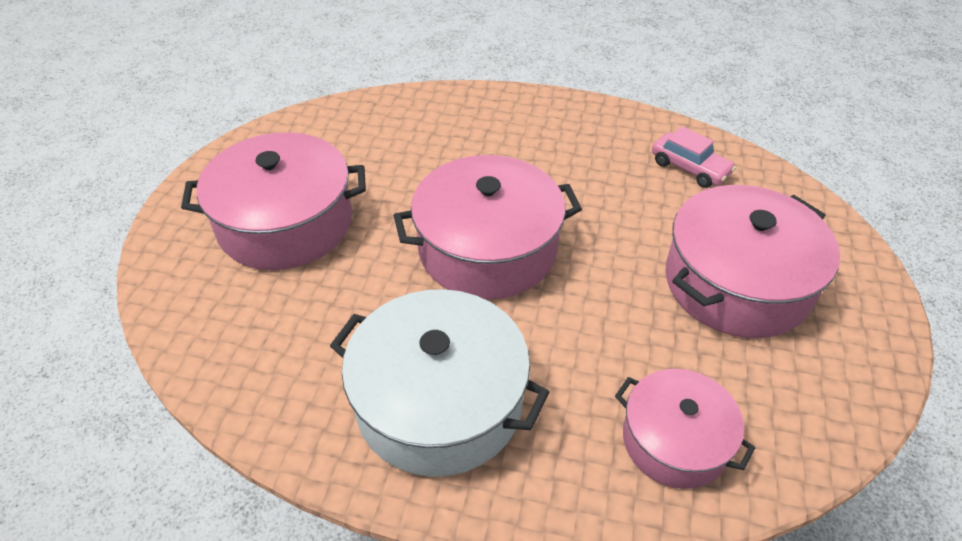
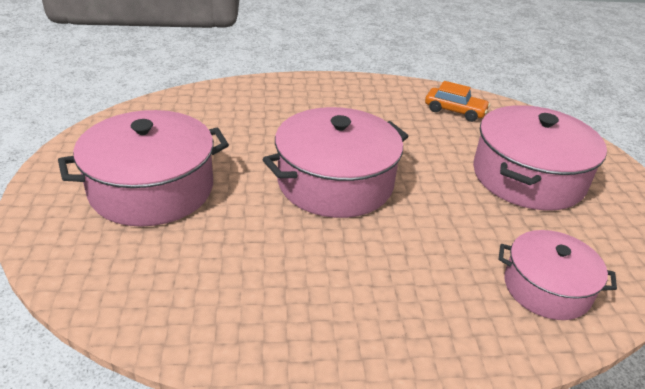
camera: 20 degrees left, 10 degrees down
white pot [330,289,549,477] -> none
pink car [652,126,736,188] -> orange car [425,81,490,122]

